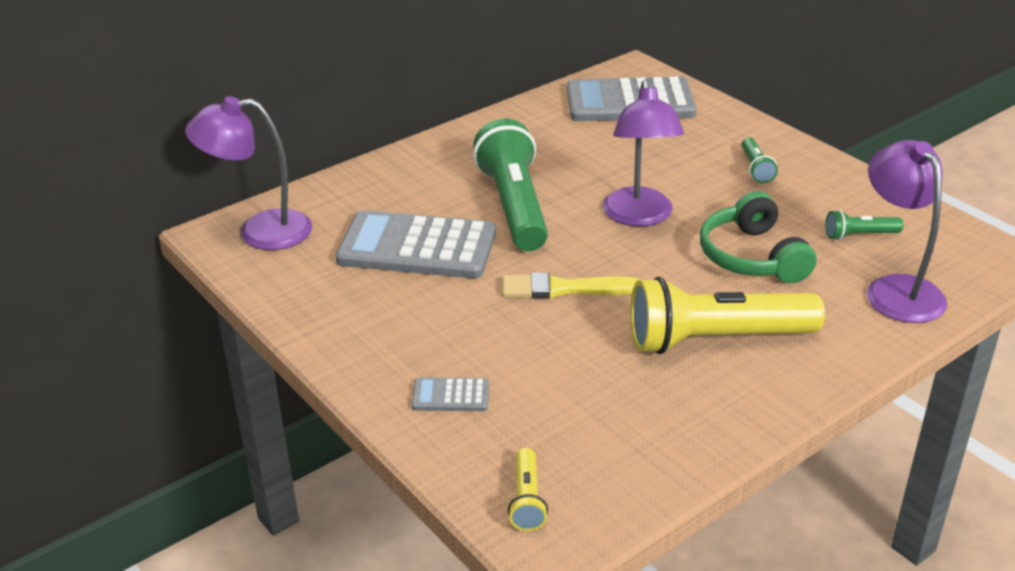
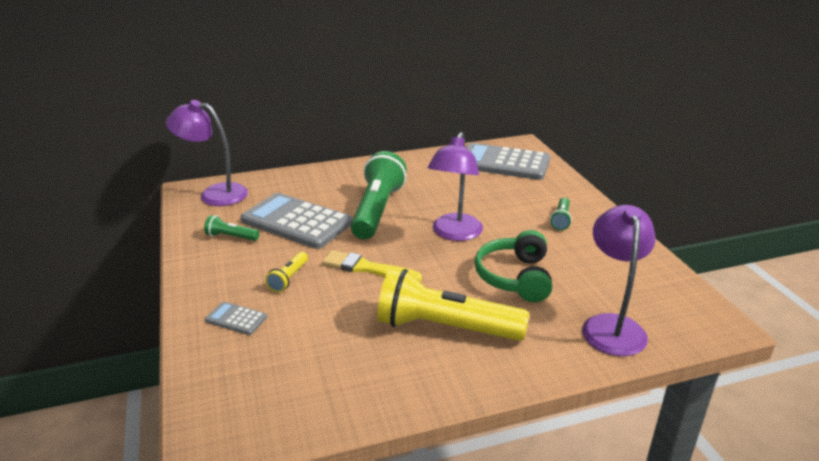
camera: 20 degrees right, 5 degrees down
yellow flashlight [508,448,548,531] -> yellow flashlight moved to [265,252,308,292]
green flashlight [825,210,903,240] -> green flashlight moved to [204,215,259,241]

